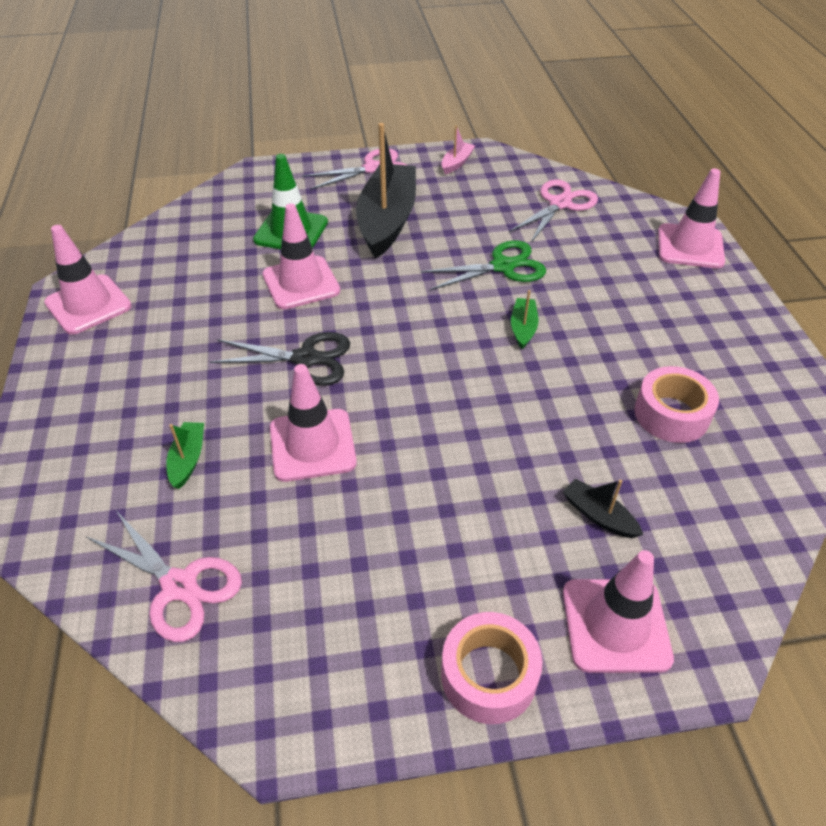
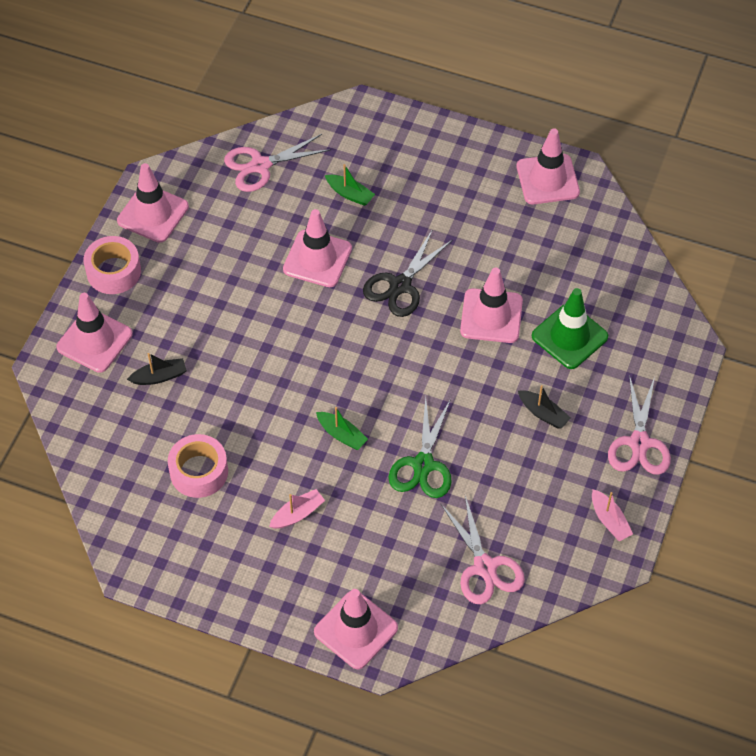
camera: 120 degrees right, 10 degrees up
black boat [356,123,416,258] -> black boat [518,385,571,429], size x0.42
none -> pink traffic cone [117,163,189,243]
none -> pink boat [269,489,325,529]

